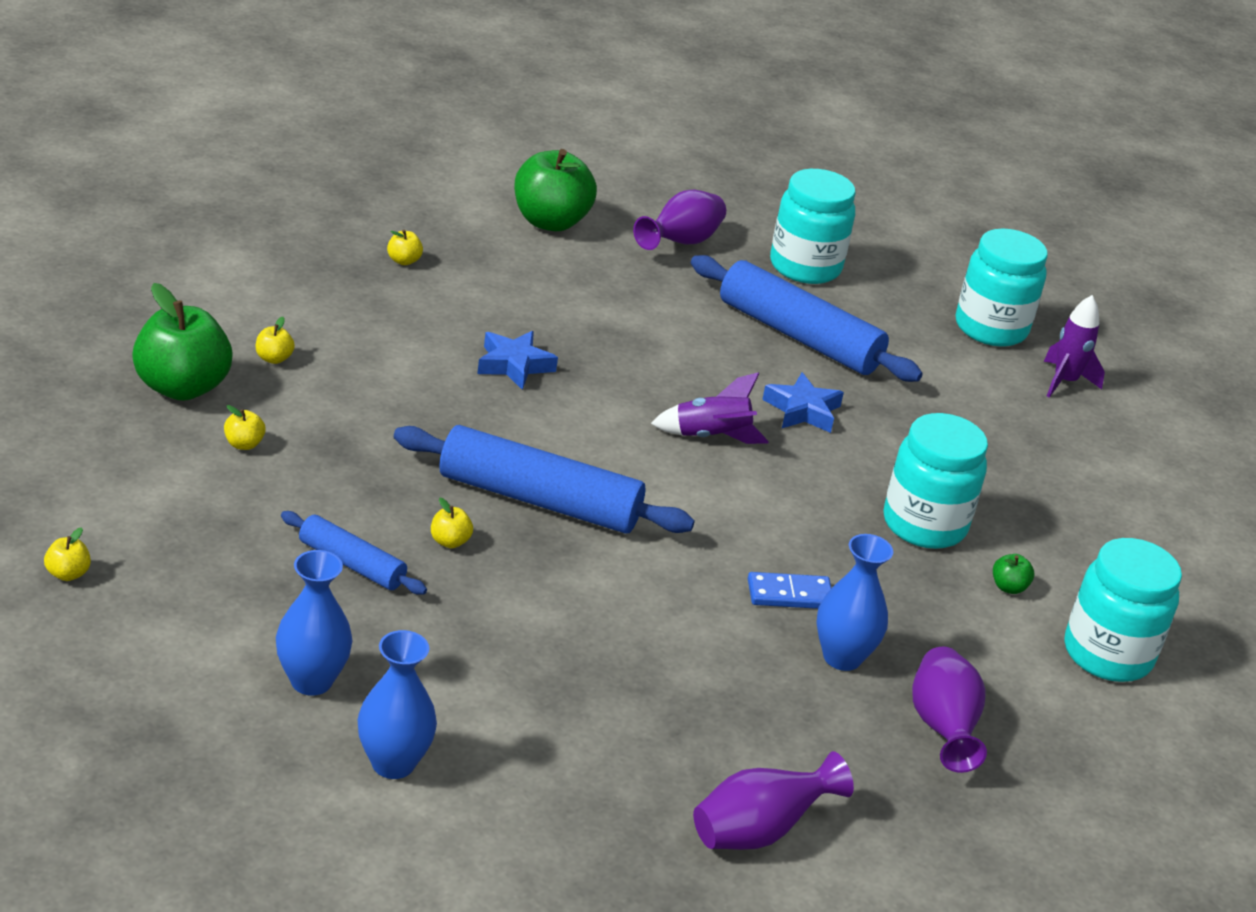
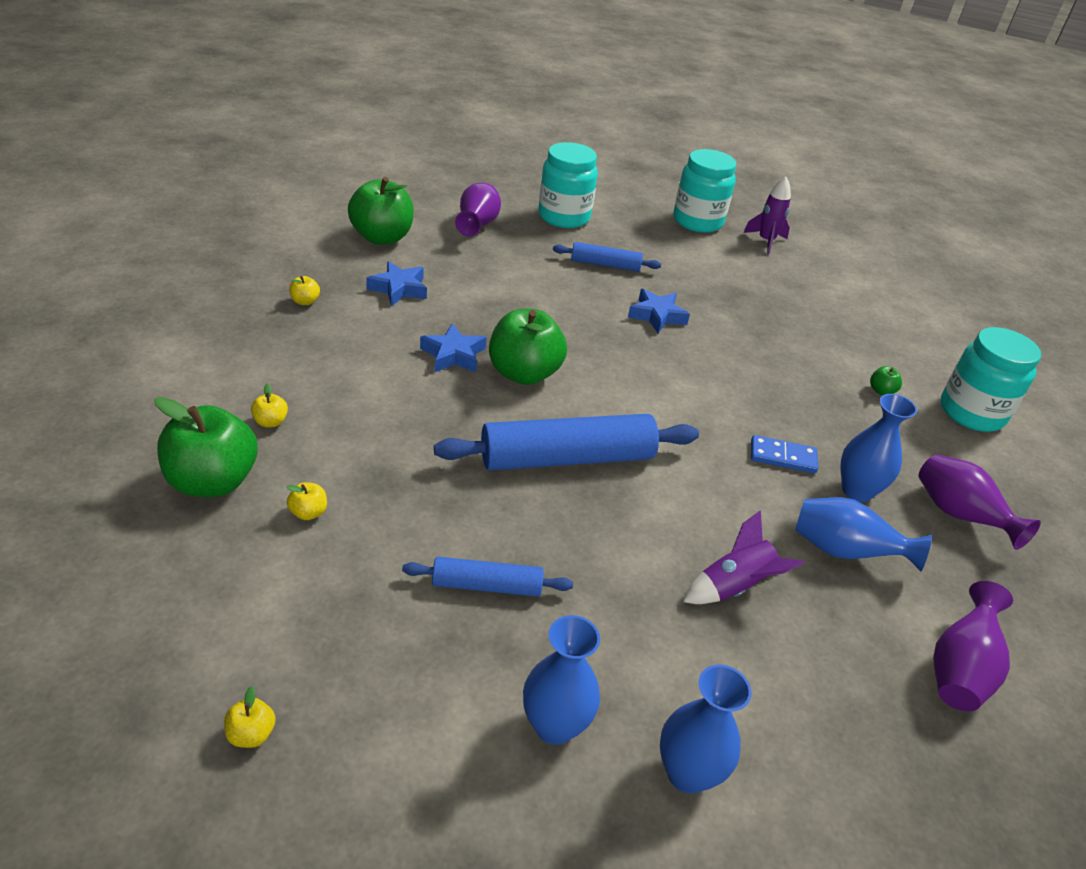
camera: 30 degrees left, 5 degrees up
yellow apple [431,498,473,548] -> none
purple rocket [651,372,769,444] -> purple rocket moved to [683,510,805,604]
blue rolling pin [691,255,923,382] -> blue rolling pin [553,242,661,272], size x0.54
blue domino [748,572,832,609] -> blue domino turned 45 degrees clockwise [751,435,818,473]
turquoise jar [883,413,988,549] -> none
none -> blue star [366,261,427,306]
none -> green apple [489,309,567,385]
none -> blue vase [795,497,932,571]

